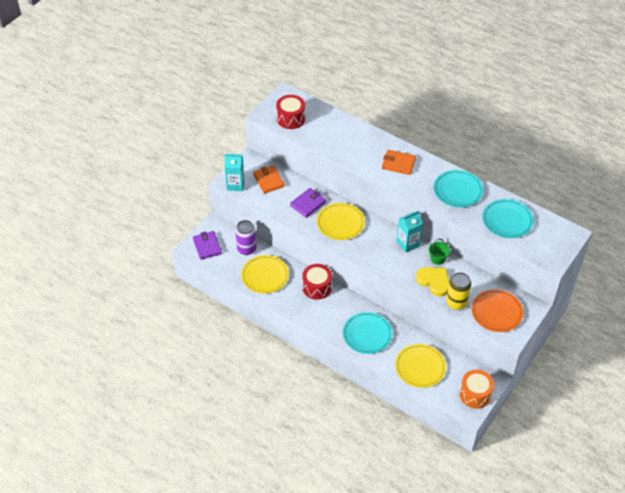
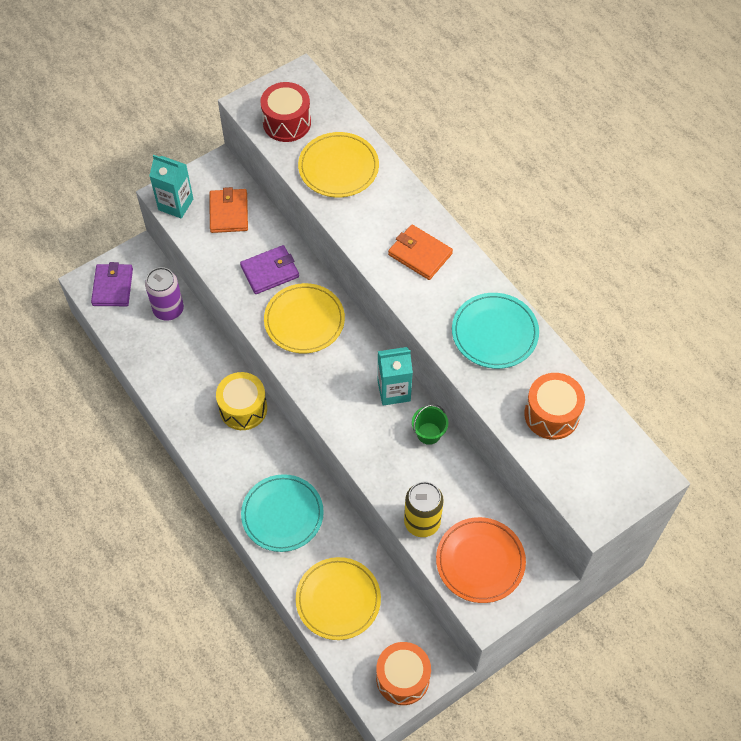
camera: 20 degrees right, 10 degrees up
yellow plate [241,255,289,294] -> yellow plate moved to [298,132,379,197]
red drum [302,264,332,300] -> yellow drum [216,372,267,430]
yellow heart [416,267,449,297] -> none
turquoise plate [482,199,534,238] -> orange drum [524,373,585,440]

